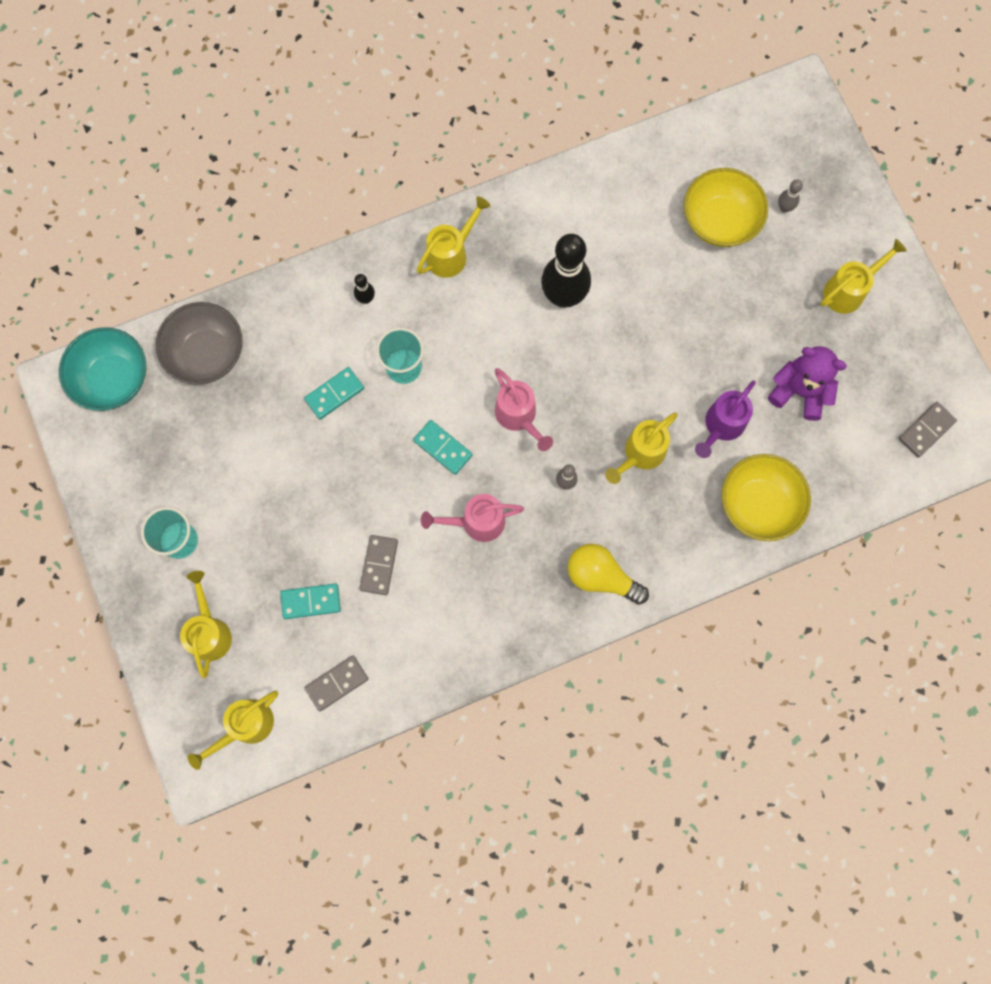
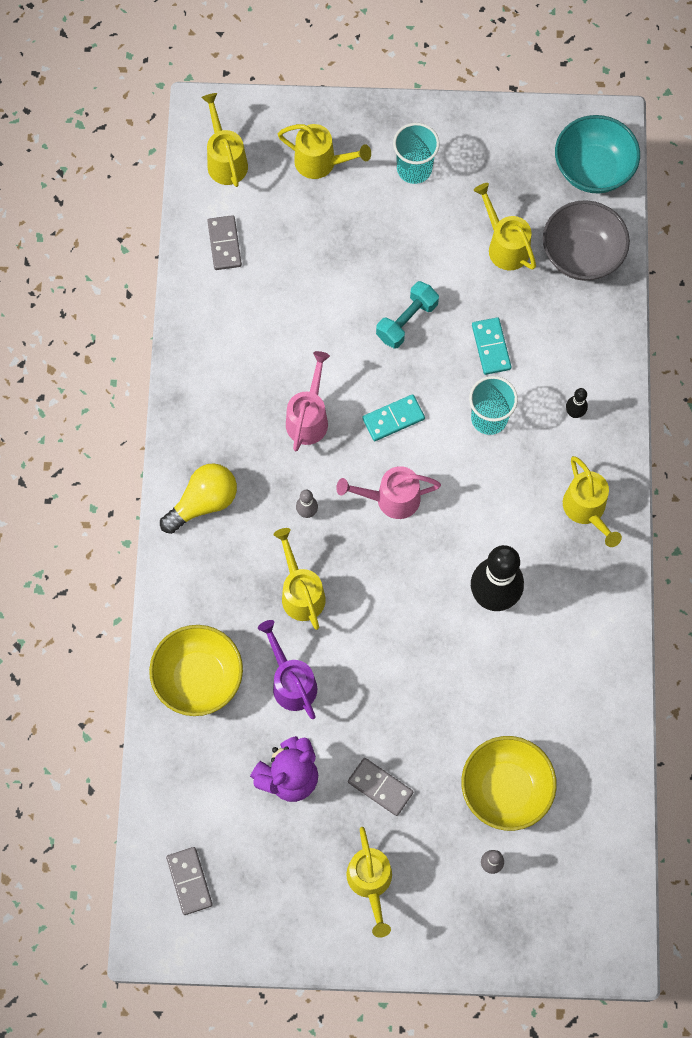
camera: 115 degrees right, 5 degrees down
turquoise domino [280,583,341,619] -> none
grey domino [360,535,398,595] -> grey domino moved to [348,758,413,816]
none -> turquoise dumbbell [376,281,439,349]
none -> yellow watering can [474,183,536,270]

